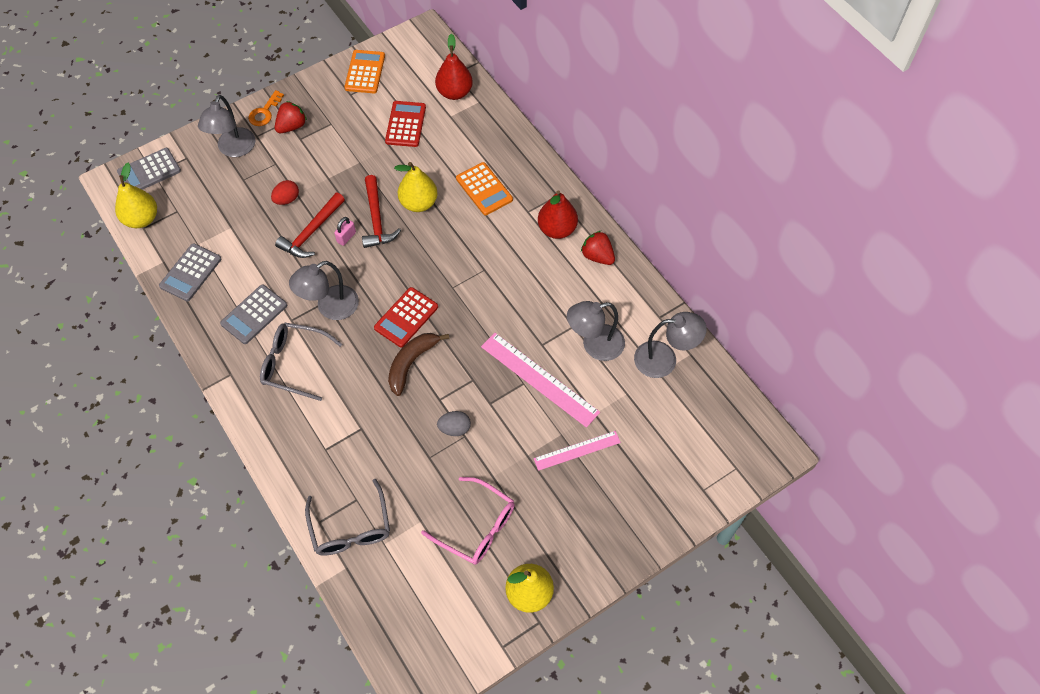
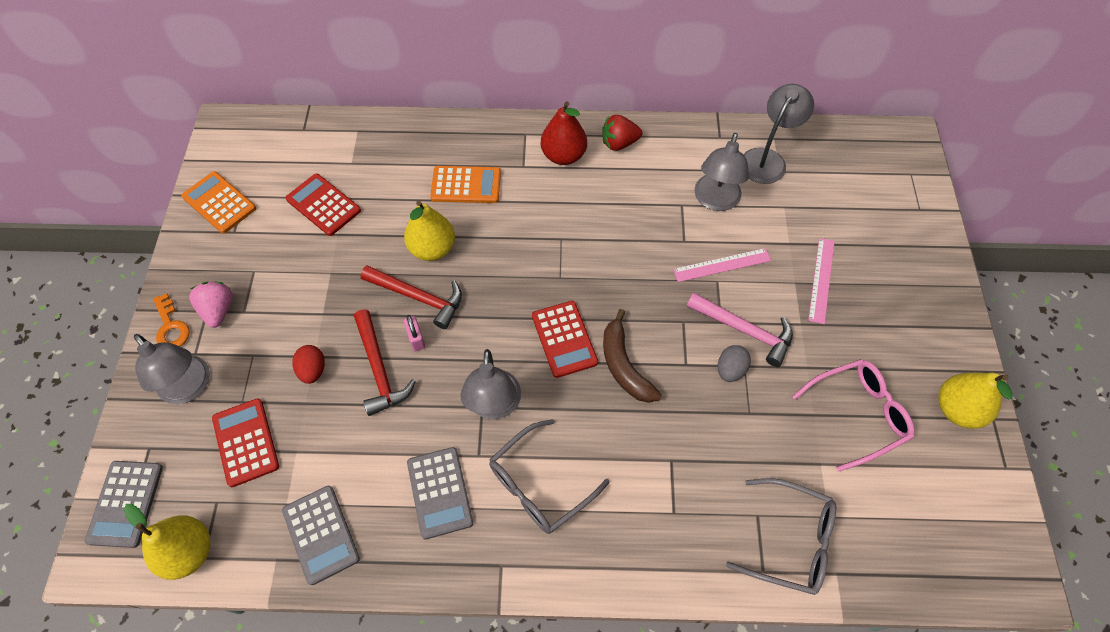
camera: 55 degrees left, 0 degrees up
red strawberry [275,101,307,133] -> pink strawberry [189,282,233,328]
red pear [435,34,473,100] -> none
pink ruler [481,333,600,428] -> pink ruler [673,248,771,282], size x0.62
none -> red calculator [212,398,279,487]
none -> pink hammer [687,293,793,367]

